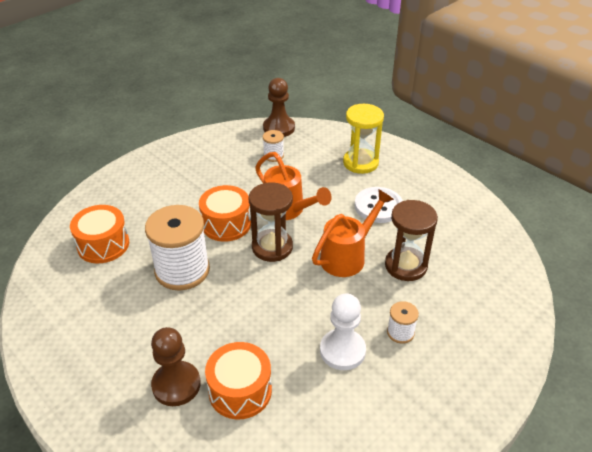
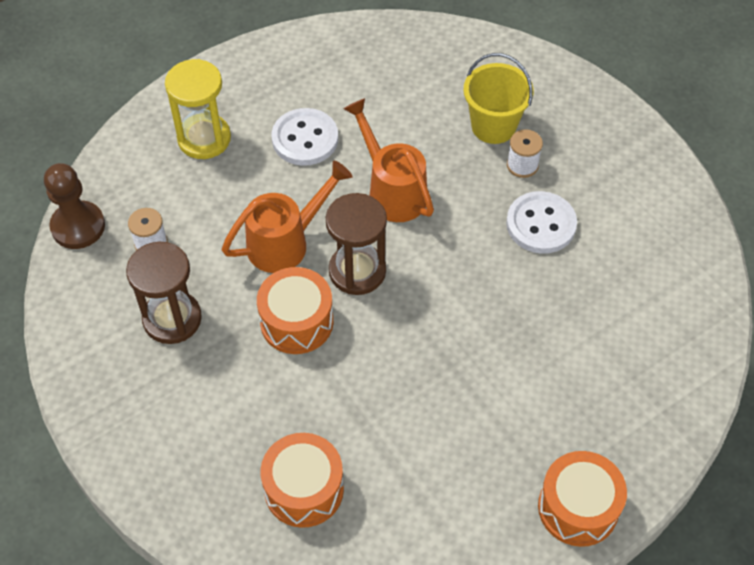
camera: 80 degrees left, 15 degrees up
white spool [145,205,210,291] -> none
brown pawn [151,327,201,406] -> none
orange drum [205,342,272,420] -> orange drum moved to [538,451,627,547]
white pawn [320,293,366,370] -> white button [506,191,577,254]
brown hourglass [385,200,438,281] -> brown hourglass moved to [126,242,202,344]
none -> yellow bucket [463,53,534,144]

